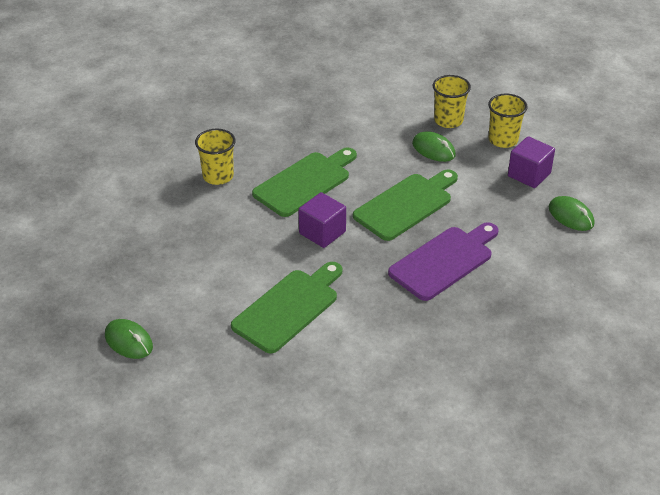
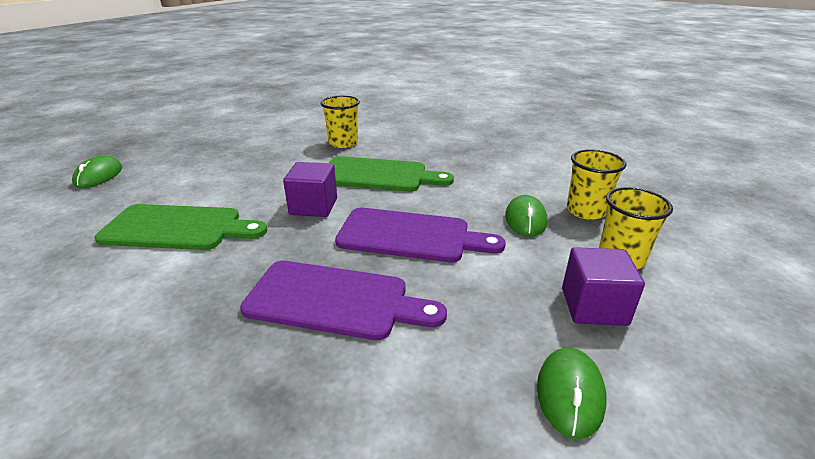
camera: 55 degrees right, 10 degrees down
green cutting board [353,169,458,241] -> purple cutting board [335,208,506,262]

